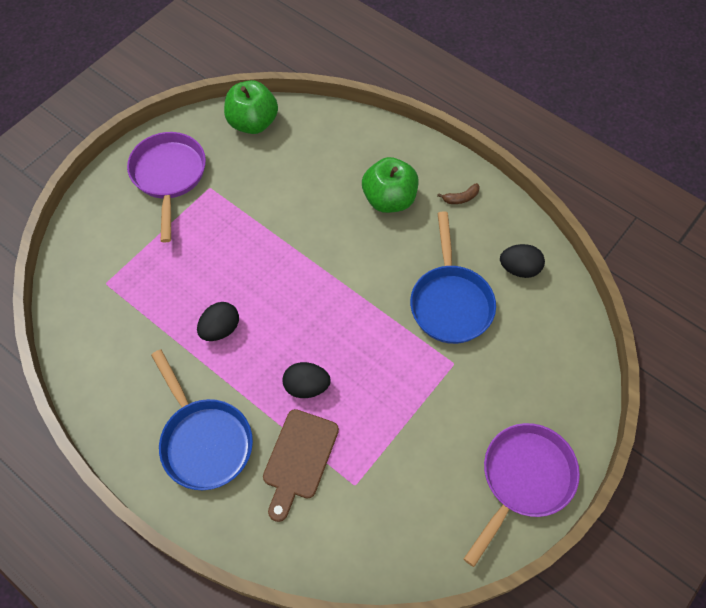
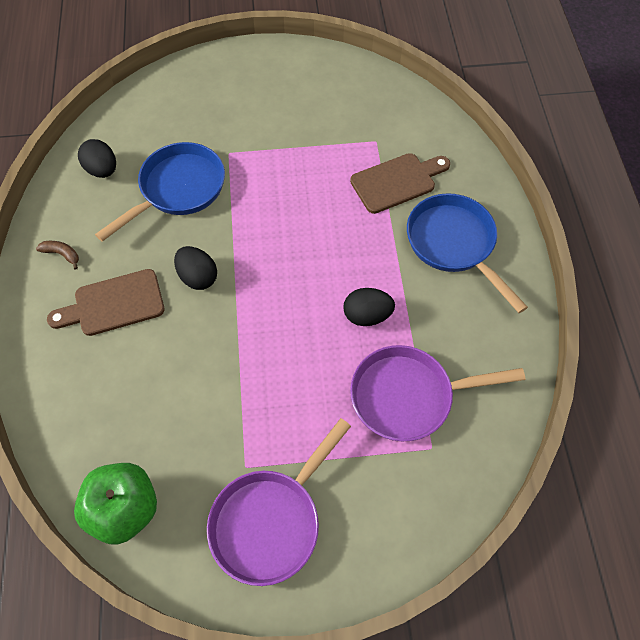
camera: 135 degrees left, 0 degrees up
blue pan [151,350,253,490] -> blue pan turned 45 degrees counterclockwise [407,193,528,313]
black egg [283,362,331,398] -> black egg moved to [174,246,217,290]
green apple [362,157,418,213] -> brown cutting board [47,269,165,336]
purple pan [464,423,580,567] -> purple pan moved to [350,345,525,441]

